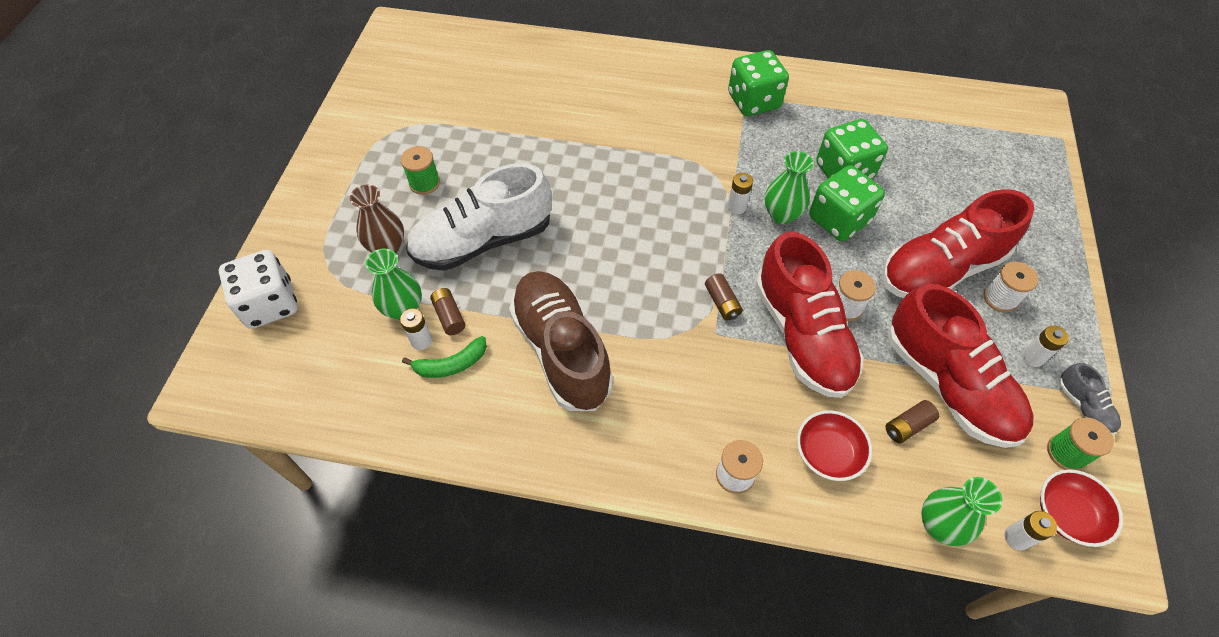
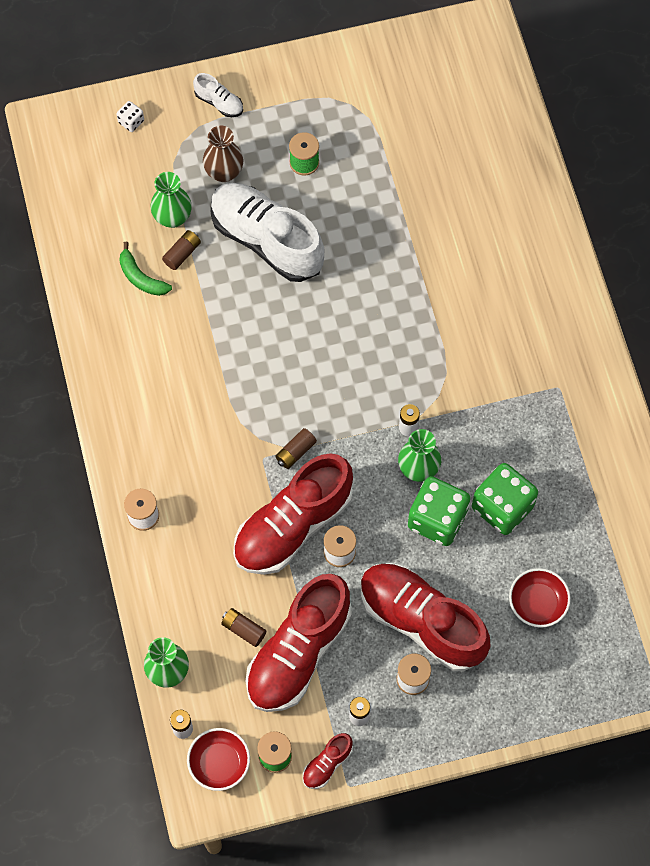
camera: 65 degrees right, 10 degrees up
white dice [219,250,298,329] -> white dice [116,101,144,132], size x0.45
white battery [400,308,432,350] -> none
brown shoe [509,271,613,411] -> none
green dice [728,50,789,116] -> none
red bowl [797,410,872,481] -> red bowl moved to [509,568,571,628]
grey shoe [1058,363,1121,435] -> red shoe [303,733,353,789]
none -> white shoe [193,73,243,117]

